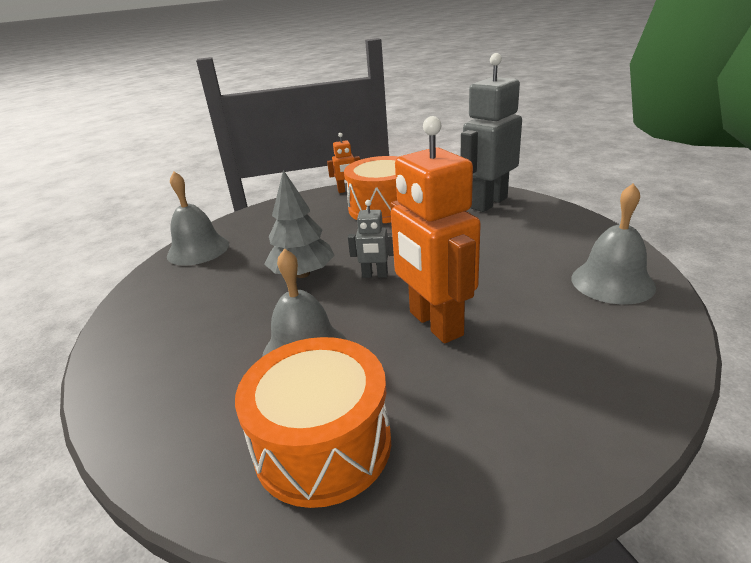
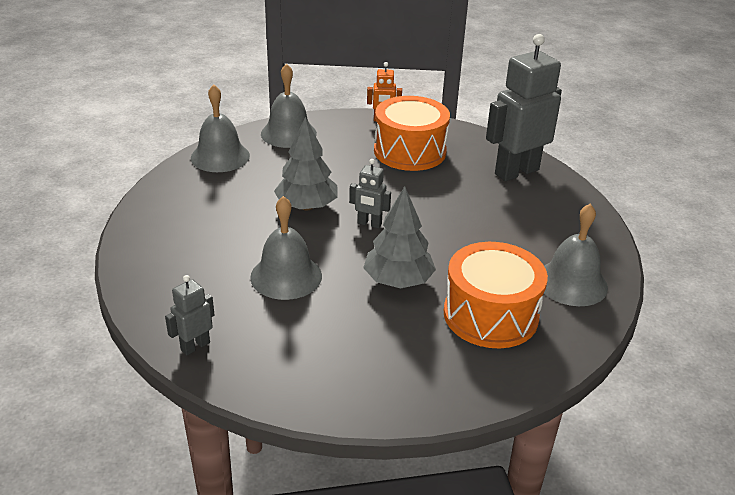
camera: 10 degrees right, 5 degrees up
orange drum [235,337,391,508] -> orange drum moved to [444,242,548,348]
orange robot [390,116,481,343] -> grey tree [363,186,436,289]
none -> grey robot [165,275,215,355]
none -> grey bell [261,63,317,148]

